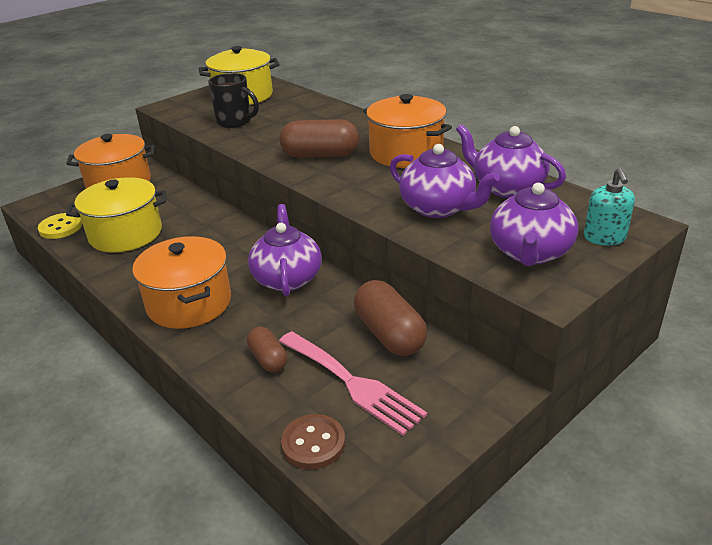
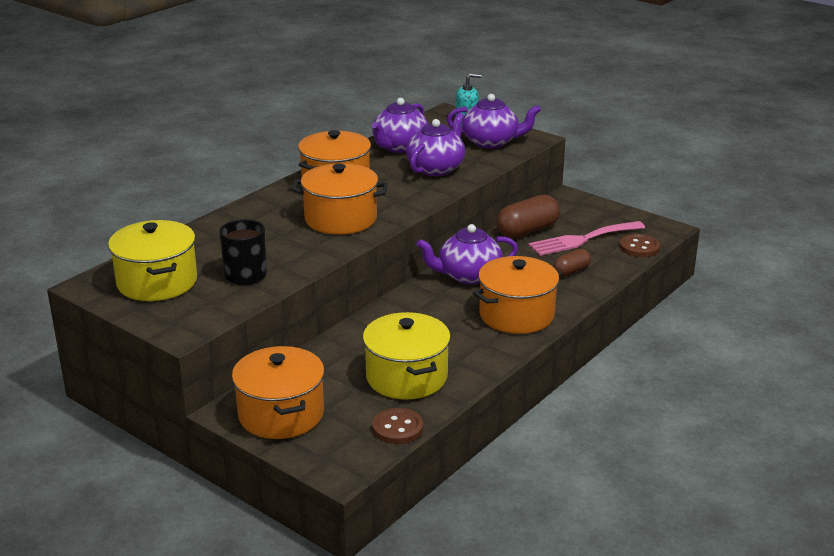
camera: 100 degrees left, 5 degrees down
yellow button [38,213,82,239] -> brown button [372,408,423,444]
pink fork [279,331,427,436] -> pink fork turned 150 degrees counterclockwise [528,221,645,256]
brown capsule [280,119,359,158] -> orange pot [291,163,388,235]

